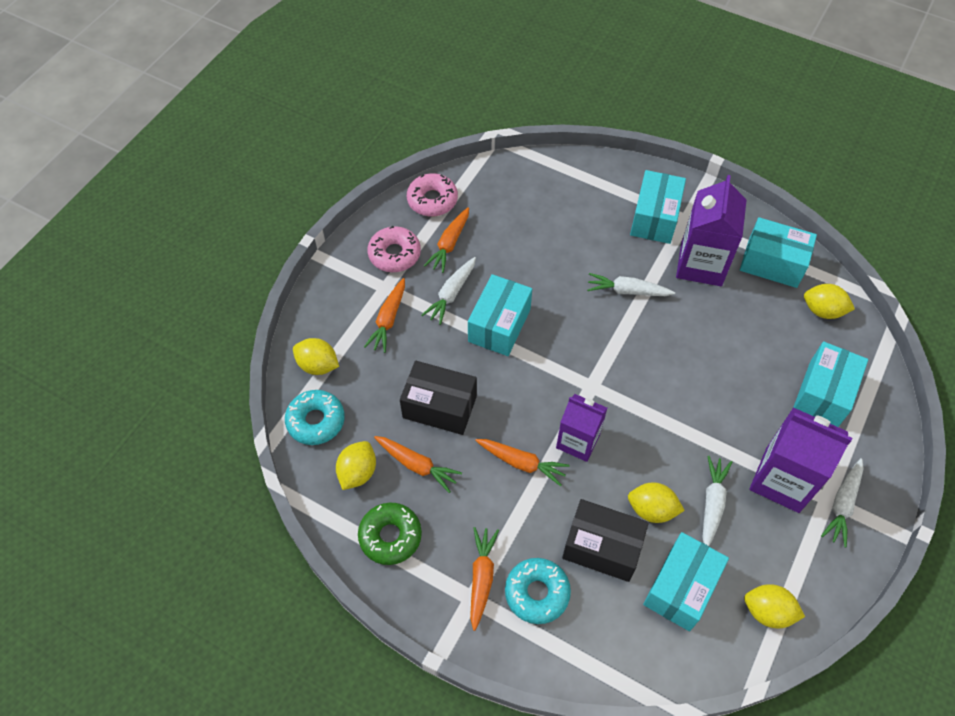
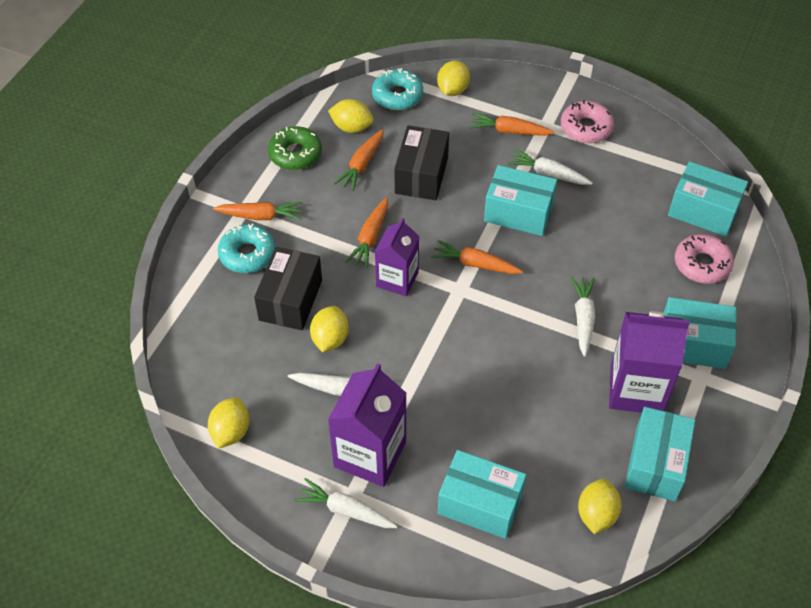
camera: 85 degrees right, 5 degrees down
pink donut [407,173,458,216] -> pink donut moved to [675,234,734,284]
orange carrot [424,207,469,273] -> orange carrot moved to [431,240,523,274]
turquoise box [643,532,729,631] -> turquoise box moved to [668,161,748,236]

